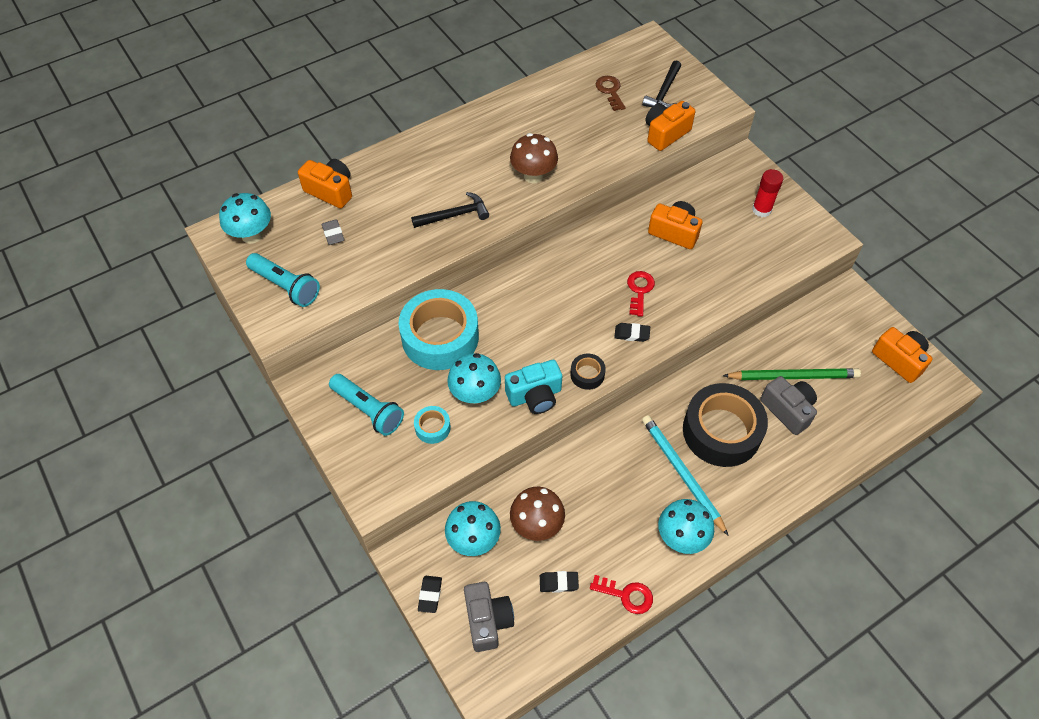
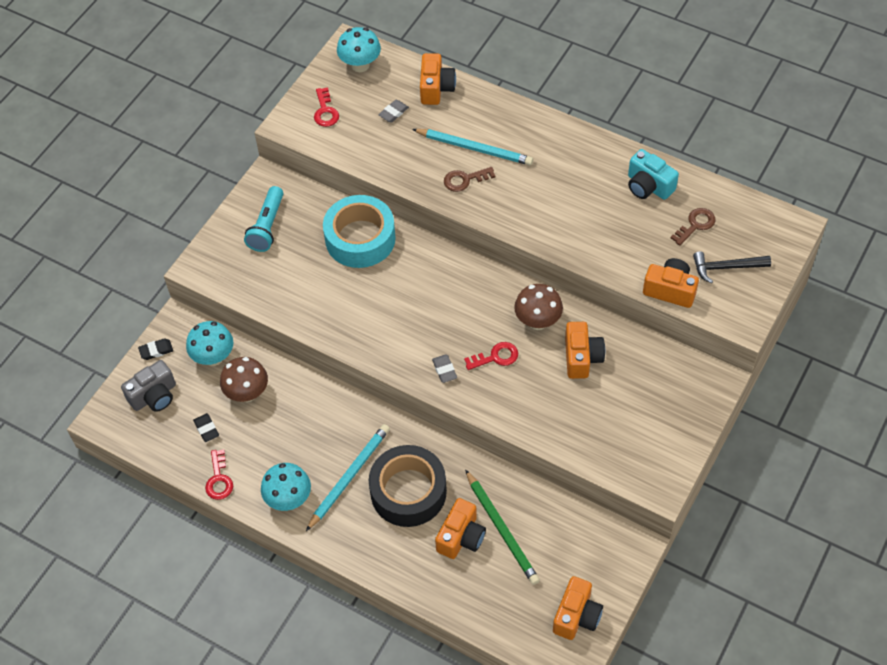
camera: 65 degrees right, 0 degrees up
turquoise flashlight [246,253,320,307] -> red key [314,87,339,127]
black hammer [411,192,489,228] -> brown key [444,167,495,192]
turquoise tape [414,406,451,444] -> none
turquoise mushroom [447,353,501,404] -> none
turquoise camera [505,360,562,414] -> turquoise camera moved to [628,149,679,200]
brown mushroom [510,133,558,183] -> brown mushroom moved to [514,284,563,330]
black tape [570,354,606,390] -> none
black eraser [614,323,650,342] -> grey eraser [432,354,457,383]
red glue stick [752,169,783,217] -> none
grey camera [760,376,817,435] -> orange camera [435,498,486,559]
none -> turquoise pencil [412,129,533,165]

